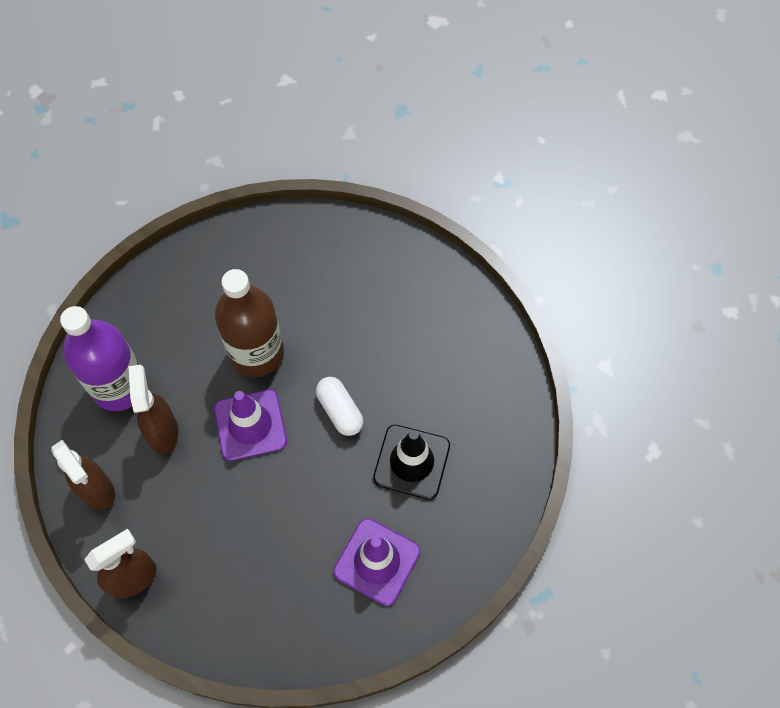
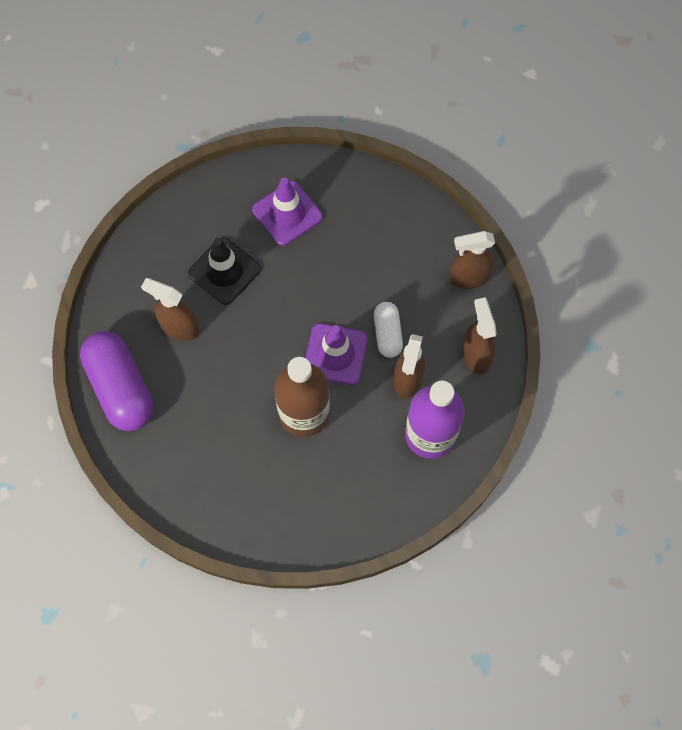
camera: 155 degrees left, 5 degrees up
white capsule [316,377,363,436] -> white capsule moved to [374,302,403,358]
none -> purple capsule [80,331,153,431]
none -> brown spray bottle [141,278,199,341]

